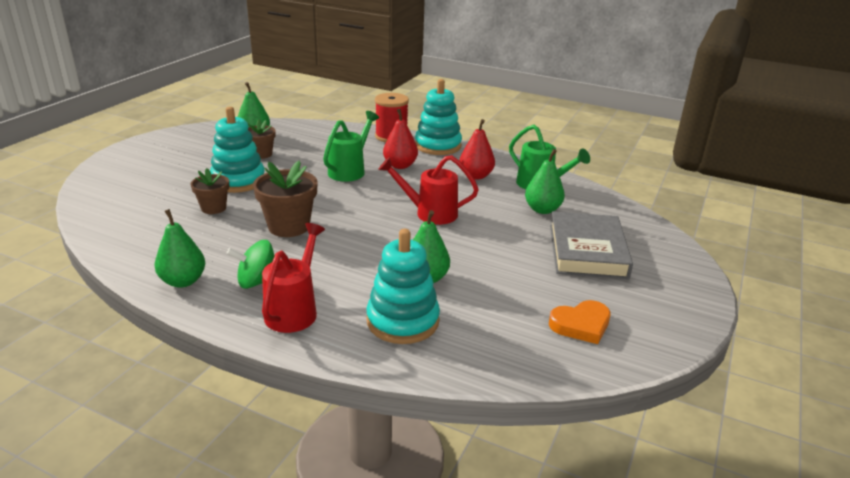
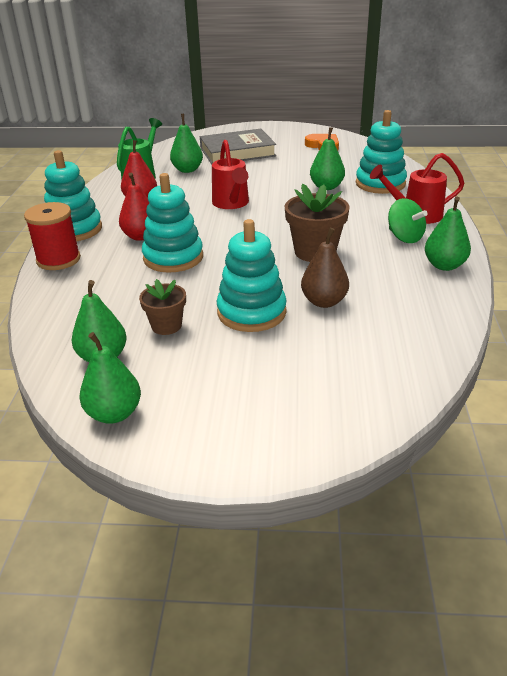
camera: 110 degrees left, 5 degrees up
brown flower pot [191,168,229,214] -> brown pear [301,228,349,308]
green watering can [323,111,379,182] -> turquoise stacking toy [142,173,203,273]
none -> green pear [80,332,141,424]

